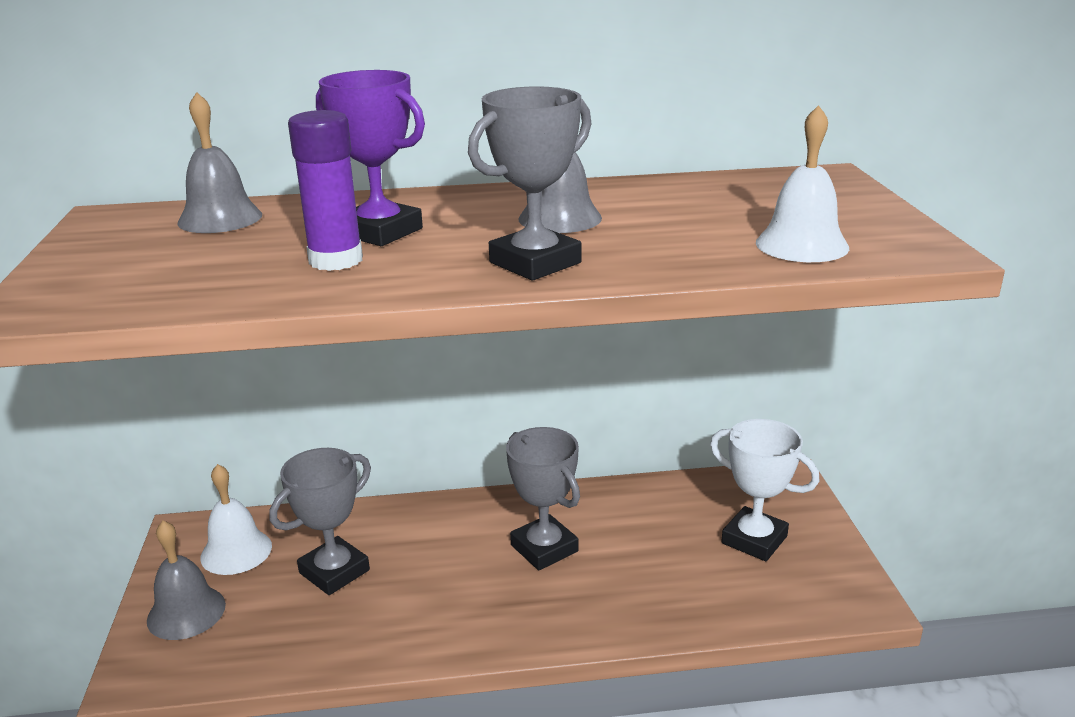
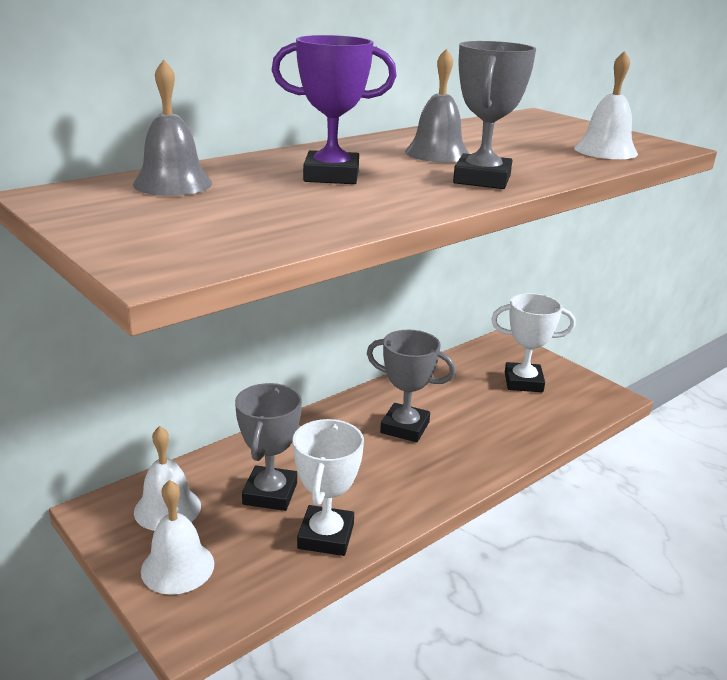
camera: 35 degrees left, 0 degrees up
grey bell [147,521,226,640] -> white bell [141,480,214,595]
purple glue stick [288,110,363,271] -> none
none -> white trophy [293,419,364,556]

